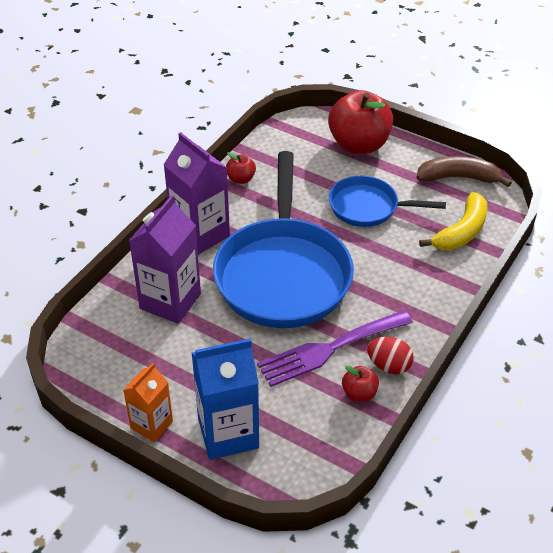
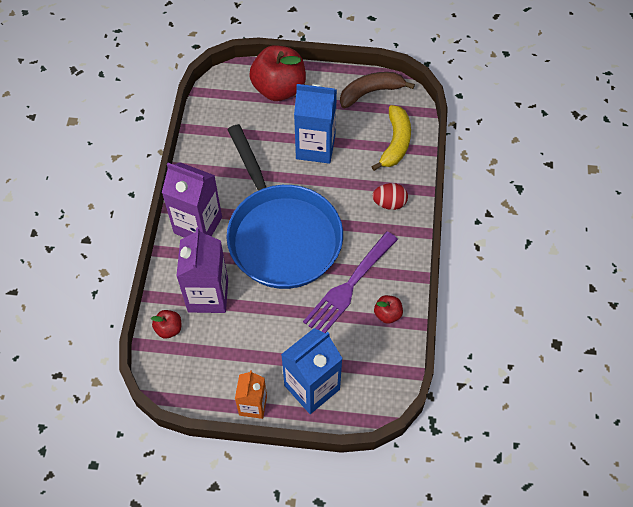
camera: 25 degrees left, 15 degrees up
red apple [226,152,256,184] -> red apple moved to [151,310,181,339]
blue pan [329,176,446,227] -> blue carton [294,84,337,164]
red egg [367,337,414,374] -> red egg moved to [372,183,408,210]

